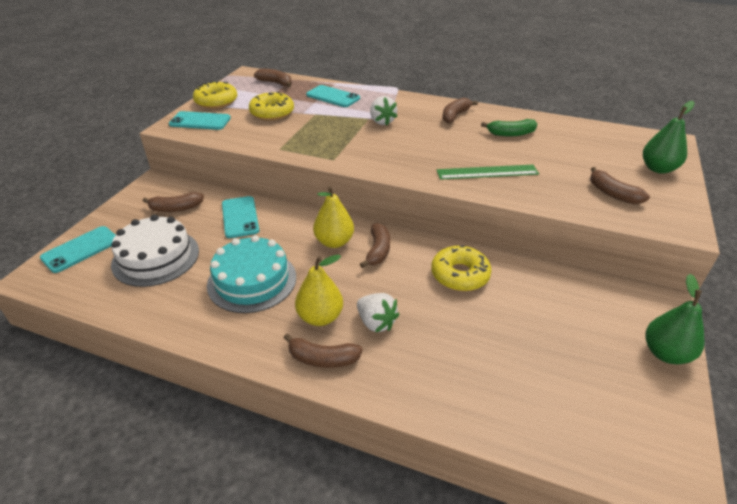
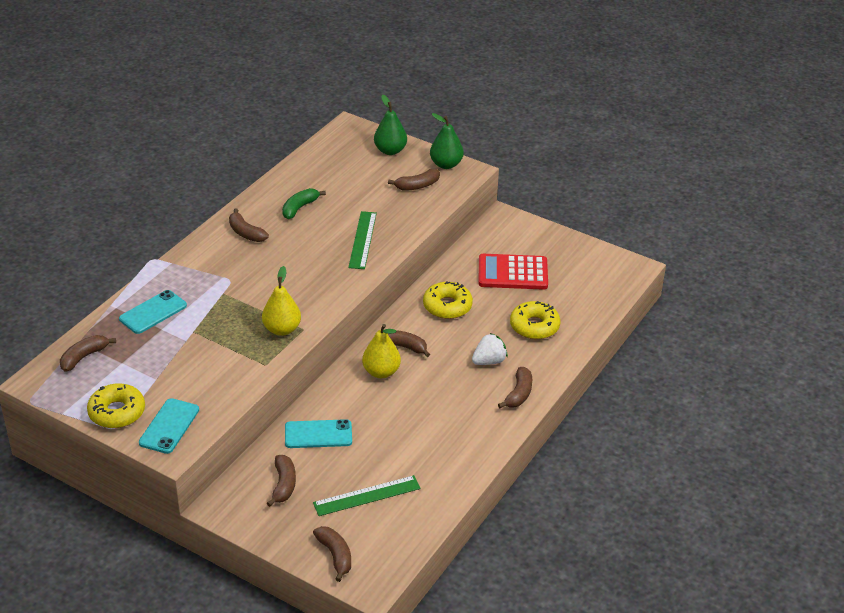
camera: 80 degrees left, 0 degrees up
turquoise phone [40,226,116,273] -> brown banana [313,526,351,582]
white cake [111,215,199,287] -> green ruler [313,475,421,516]
turquoise cake [207,235,296,313] -> none
yellow donut [249,92,294,121] -> yellow donut moved to [510,301,560,339]
yellow pear [295,255,343,326] -> yellow pear moved to [262,266,301,336]
white strawberry [370,96,398,125] -> none
green banana [481,119,537,137] -> green banana turned 150 degrees counterclockwise [282,188,326,219]
green pear [645,274,704,364] -> green pear moved to [430,113,464,169]
none -> red calculator [479,254,548,290]

